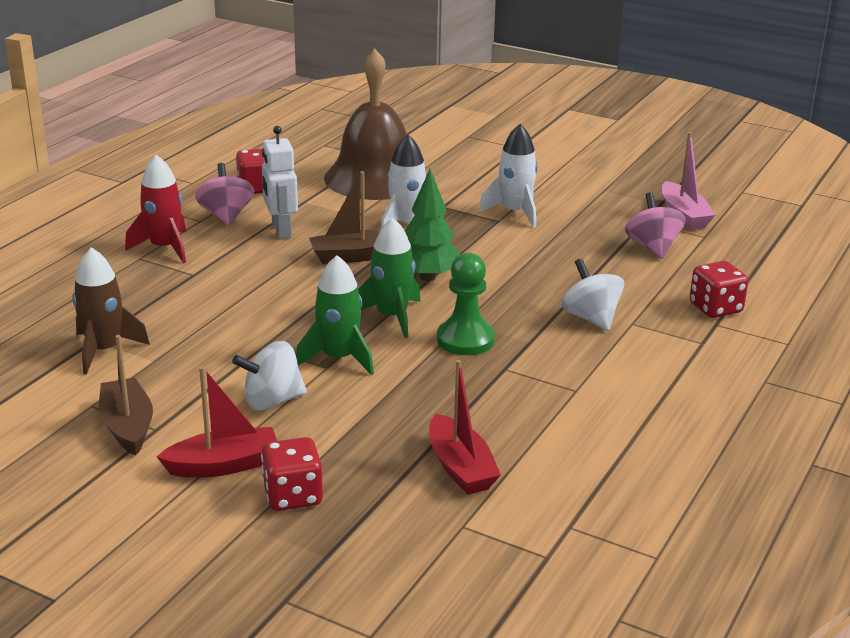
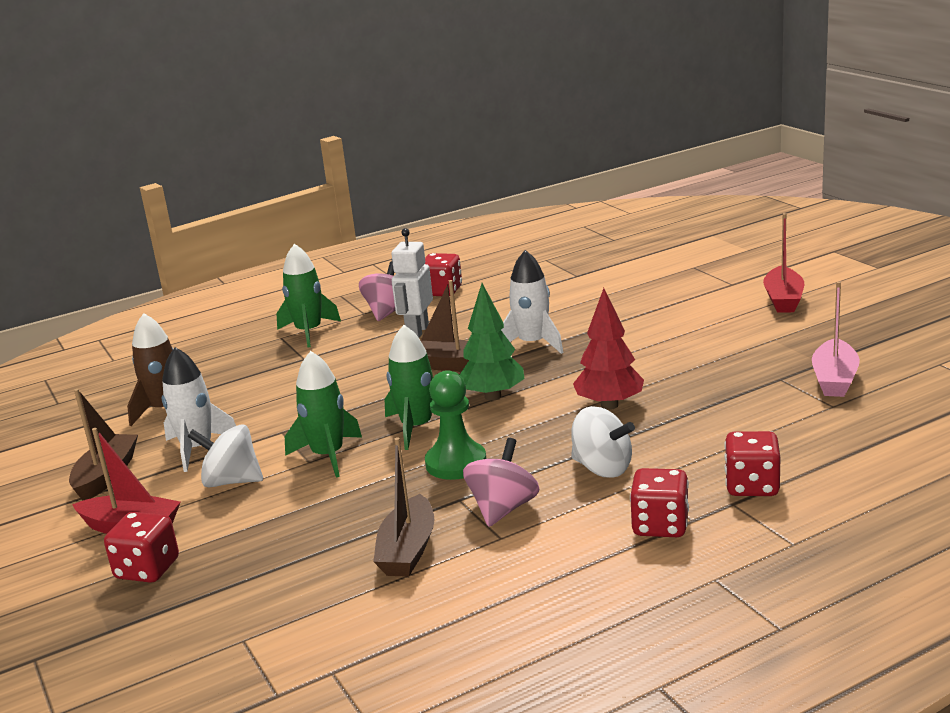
camera: 35 degrees right, 5 degrees down
red rocket [125,155,186,263] -> green rocket [277,244,341,347]
brown bell [324,49,407,200] -> none
red boat [429,360,501,495] -> red boat moved to [763,213,804,313]
white rocket [478,124,538,228] -> white rocket moved to [162,347,236,472]
white spinning top [561,258,624,331] -> white spinning top turned 120 degrees clockwise [571,406,635,478]
pink spinning top [625,192,686,259] -> pink spinning top moved to [463,438,539,527]
none -> brown boat [373,437,434,577]
none -> red tree [573,288,644,410]
none -> red dice [630,468,689,537]

